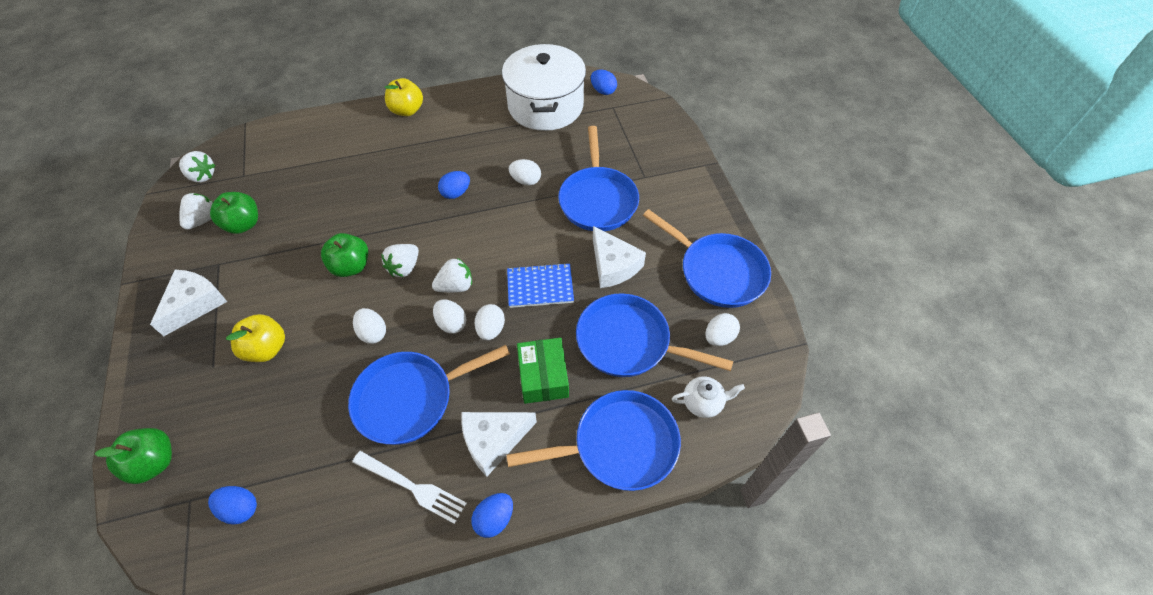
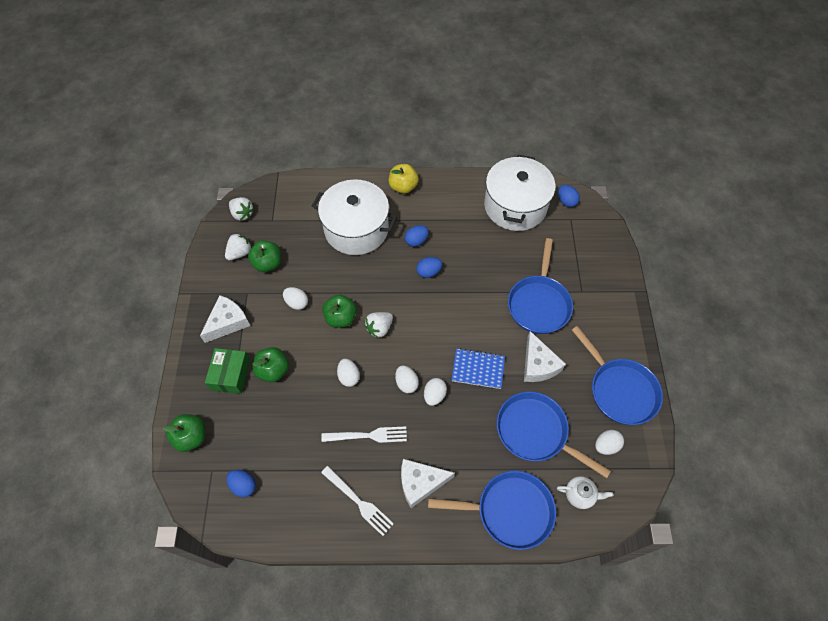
camera: 15 degrees right, 5 degrees up
yellow apple [226,314,285,362] -> green apple [252,347,289,382]
blue pan [348,345,510,445] -> white fork [321,426,407,443]
white strawberry [432,258,472,293] -> none
blue egg [471,493,513,538] -> blue egg moved to [405,225,429,247]
white egg [509,159,541,185] -> white egg moved to [283,287,308,310]
green box [517,338,569,404] -> green box moved to [205,348,250,394]
none -> white pot [312,179,397,255]

